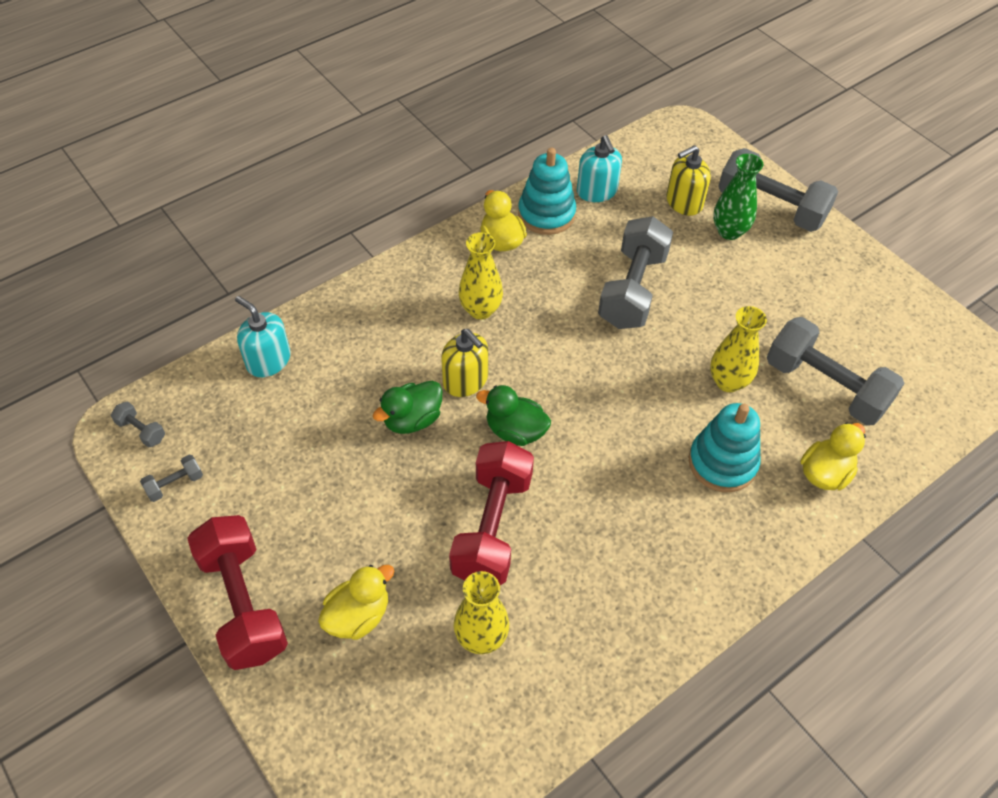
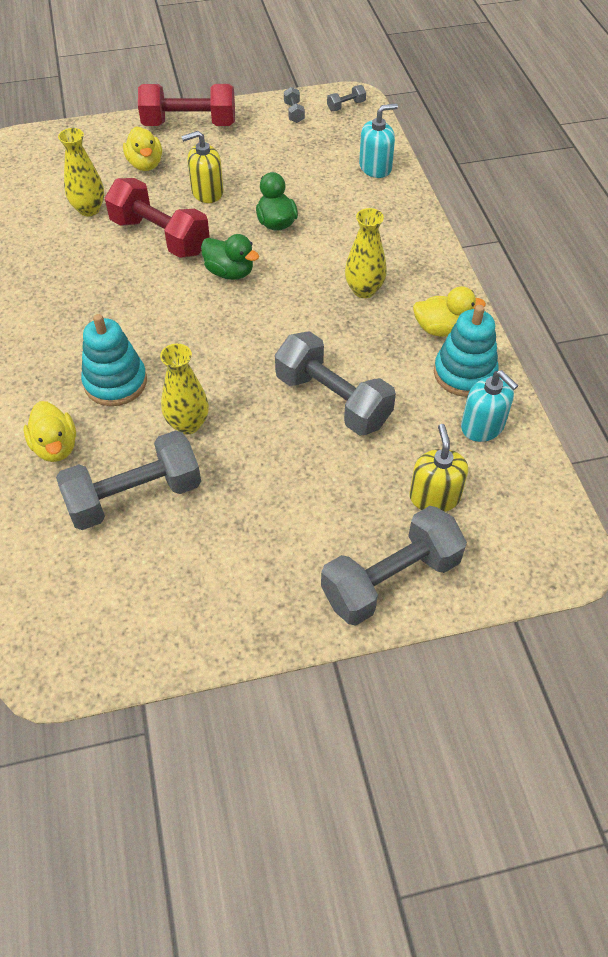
camera: 115 degrees right, 0 degrees up
yellow soap dispenser [441,329,488,397] -> yellow soap dispenser moved to [181,131,223,203]
green duck [476,385,551,446] -> green duck turned 75 degrees clockwise [201,234,259,280]
turquoise soap dispenser [577,135,622,202] -> turquoise soap dispenser turned 135 degrees counterclockwise [461,370,518,442]
green vase [713,154,763,240] -> none

